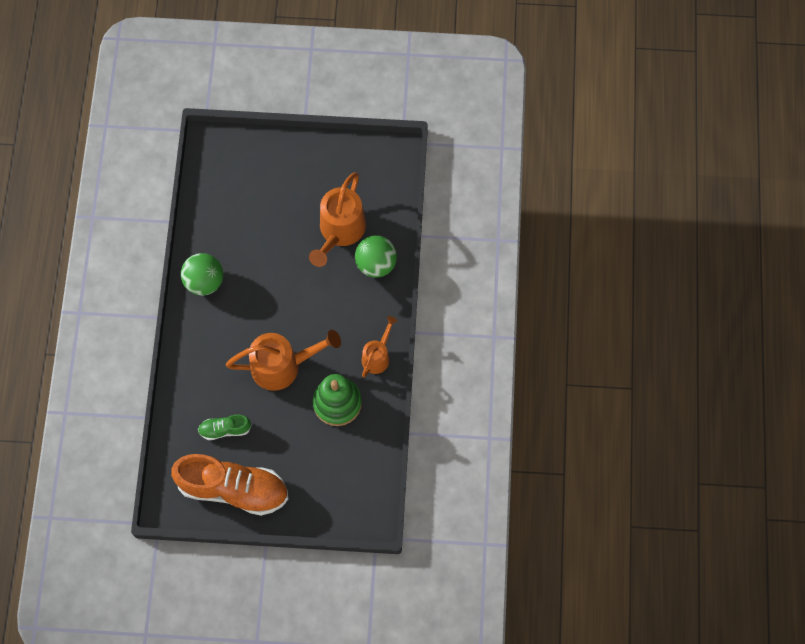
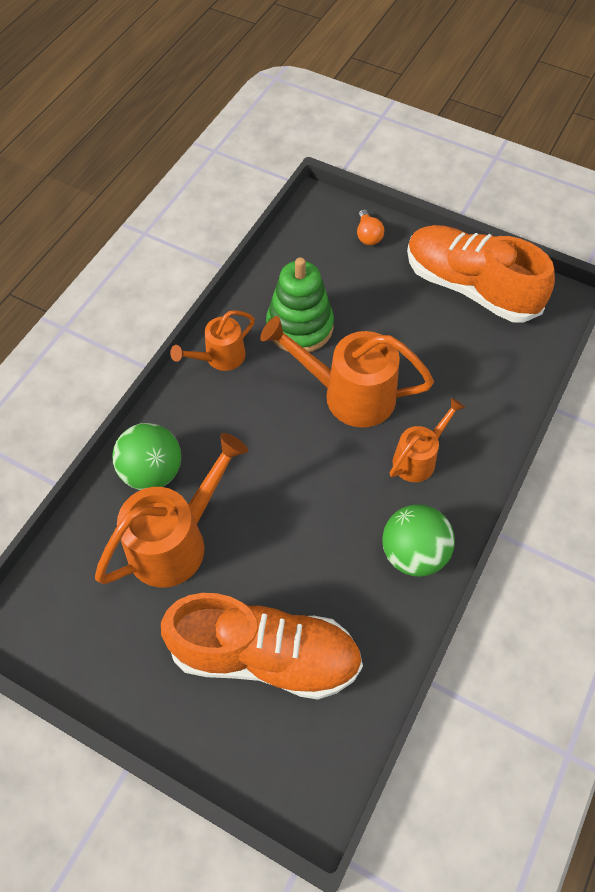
camera: 155 degrees left, 10 degrees down
green shoe [198,414,252,440] -> none
none -> orange shoe [161,593,363,700]
none -> orange light bulb [357,209,384,245]
none -> orange watering can [390,398,465,482]

